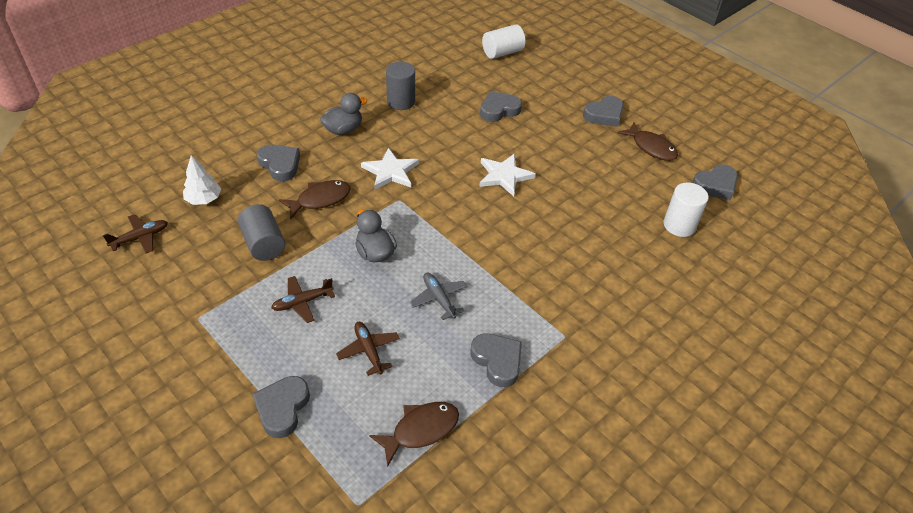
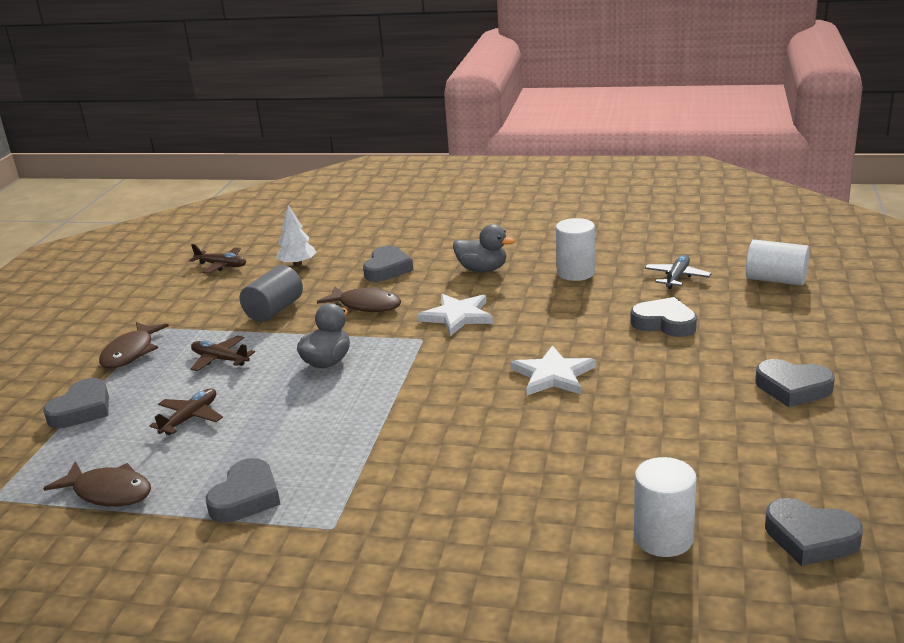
camera: 60 degrees right, 20 degrees down
grey heart [252,376,310,438] -> grey heart turned 135 degrees clockwise [43,378,109,429]
grey cylinder [386,62,415,110] -> white cylinder [556,218,595,281]
grey plane [410,272,467,320] -> grey plane moved to [645,255,711,289]
brown fish [617,122,678,161] -> brown fish moved to [99,322,169,369]

